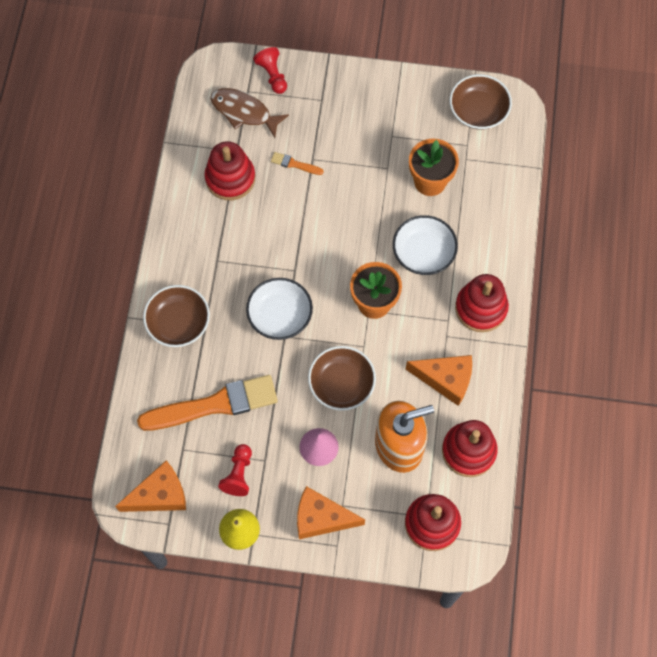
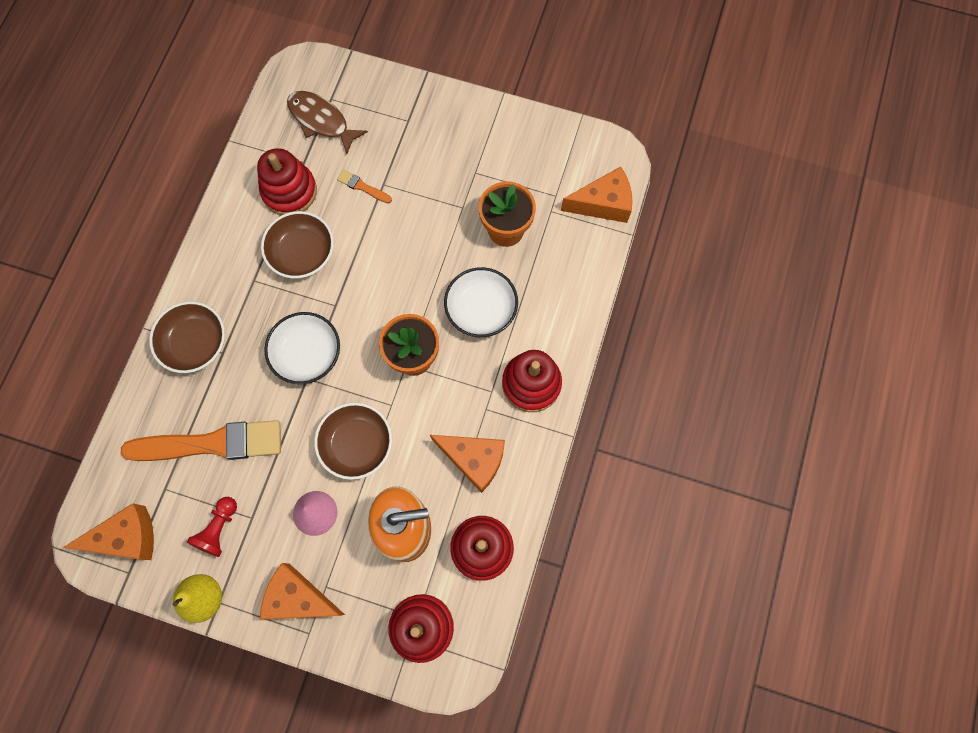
camera: 10 degrees right, 5 degrees up
red pawn [253,47,287,94] -> none
brown bowl [450,74,512,129] -> brown bowl moved to [261,211,334,279]
none -> orange cheese [561,167,633,223]

